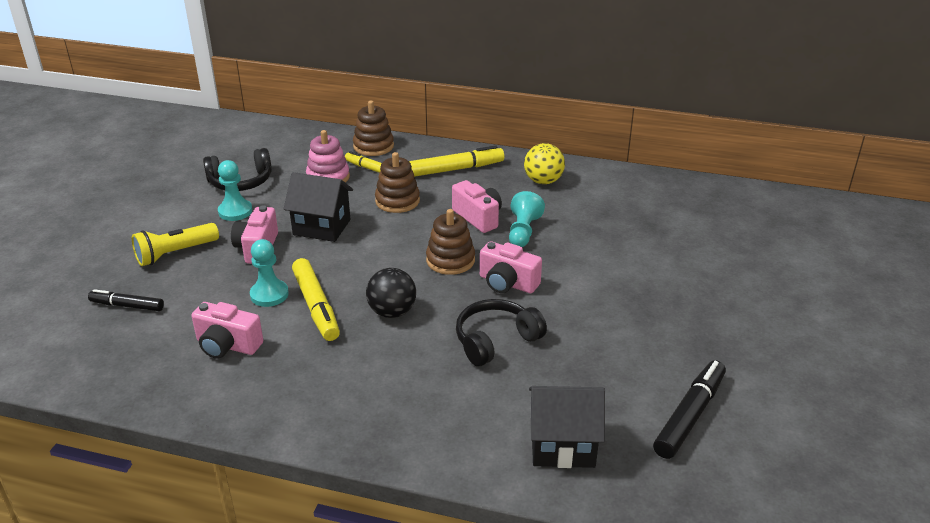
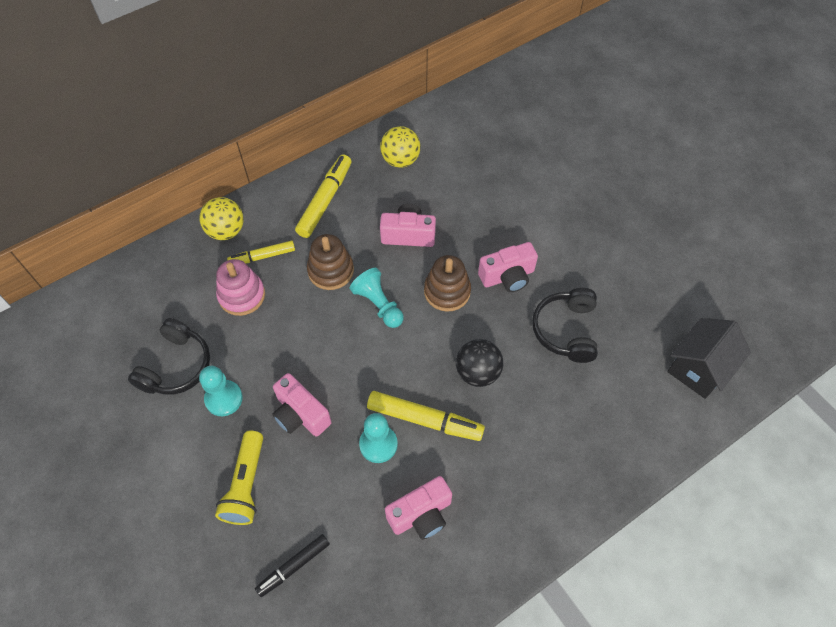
camera: 50 degrees left, 25 degrees up
black house [284,172,353,242] -> none
brown stacking toy [353,101,394,156] -> yellow ball [199,197,244,240]
turquoise pawn [509,191,545,247] -> turquoise pawn moved to [350,268,404,328]
black marker [653,360,726,459] -> none

